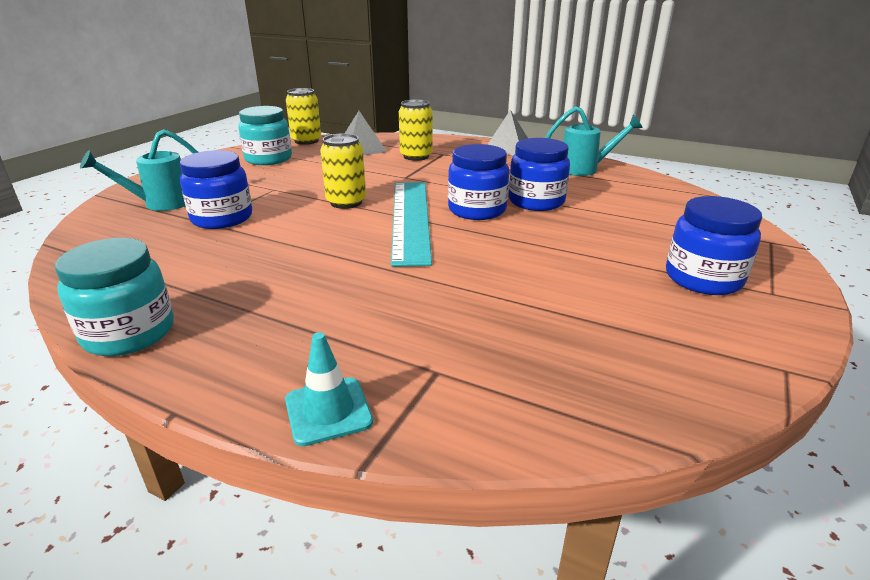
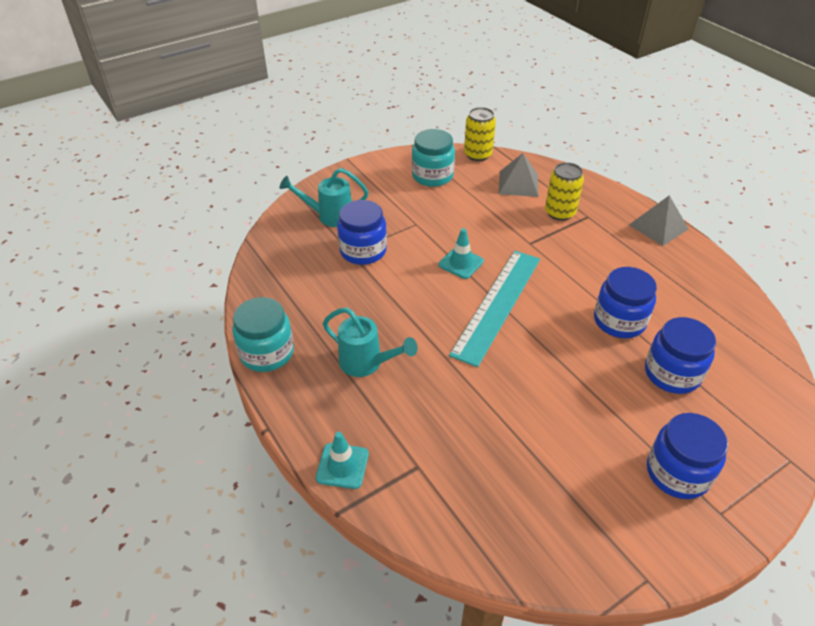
camera: 30 degrees right, 15 degrees up
yellow can [320,133,366,209] -> turquoise traffic cone [439,228,484,279]
blue jar [448,144,509,220] -> blue jar moved to [645,317,716,394]
turquoise watering can [545,106,643,176] -> turquoise watering can moved to [323,308,418,377]

